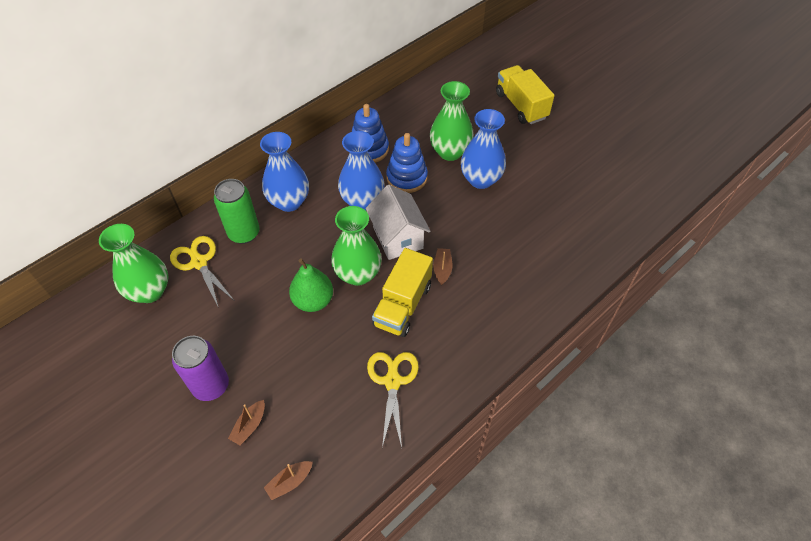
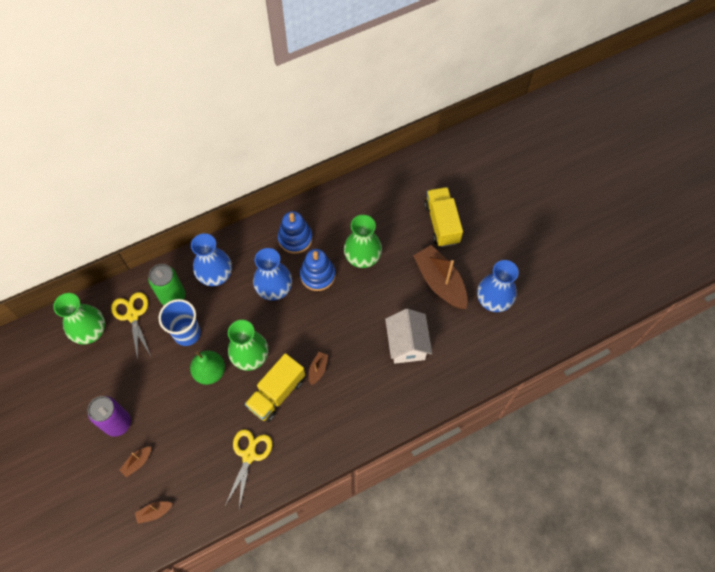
camera: 15 degrees right, 10 degrees up
white house [366,185,431,260] -> white house moved to [385,309,432,364]
blue vase [461,109,506,189] -> blue vase moved to [477,260,519,312]
none -> blue cup [159,299,201,346]
none -> brown boat [413,245,468,309]

